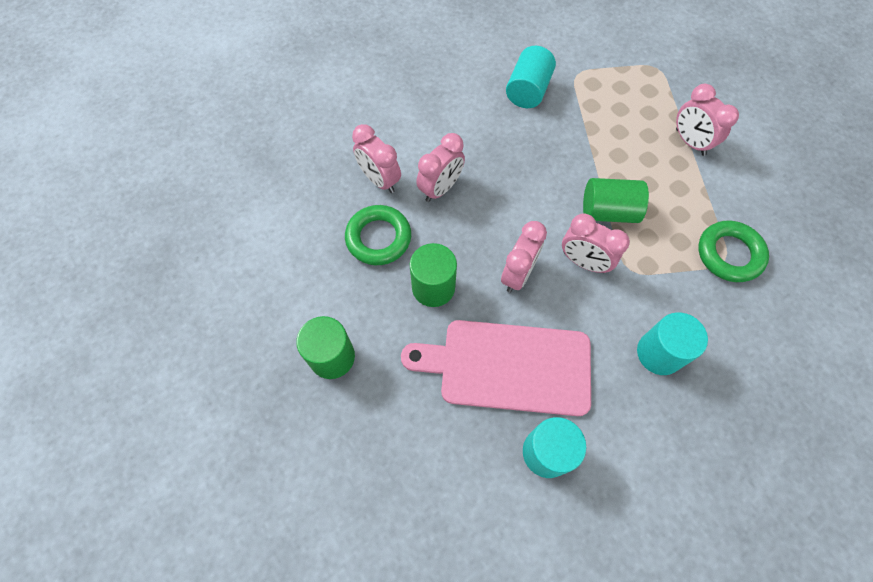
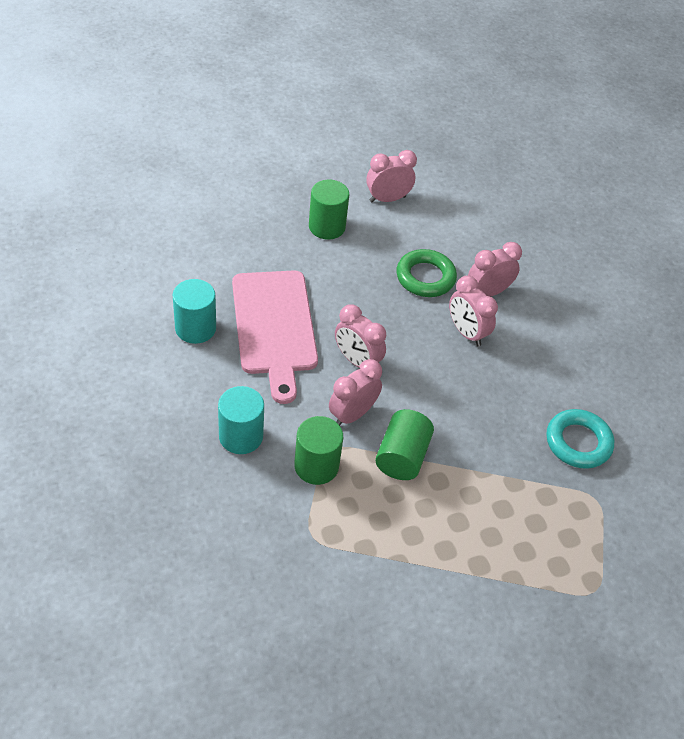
camera: 100 degrees right, 15 degrees down
pink cutting board [401,320,591,416] -> pink cutting board turned 150 degrees clockwise [232,270,318,404]
green cylinder [410,243,457,307] -> green cylinder moved to [294,416,343,485]
turquoise cylinder [506,46,556,108] -> turquoise ring [546,409,614,469]
pink clock [676,84,739,156] -> pink clock moved to [366,150,417,202]
green ring [698,221,769,282] -> none

